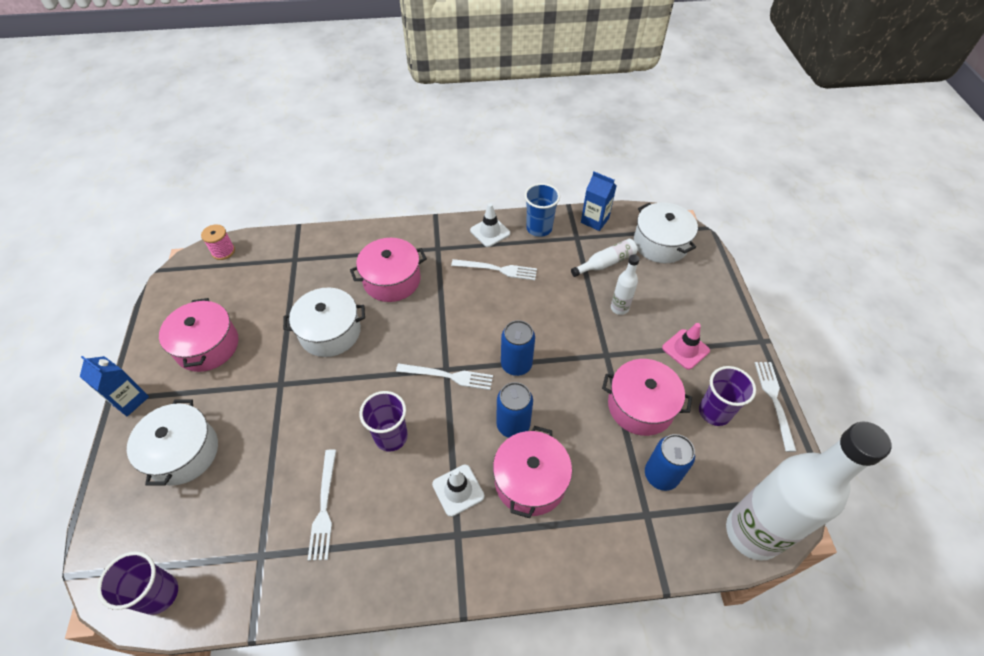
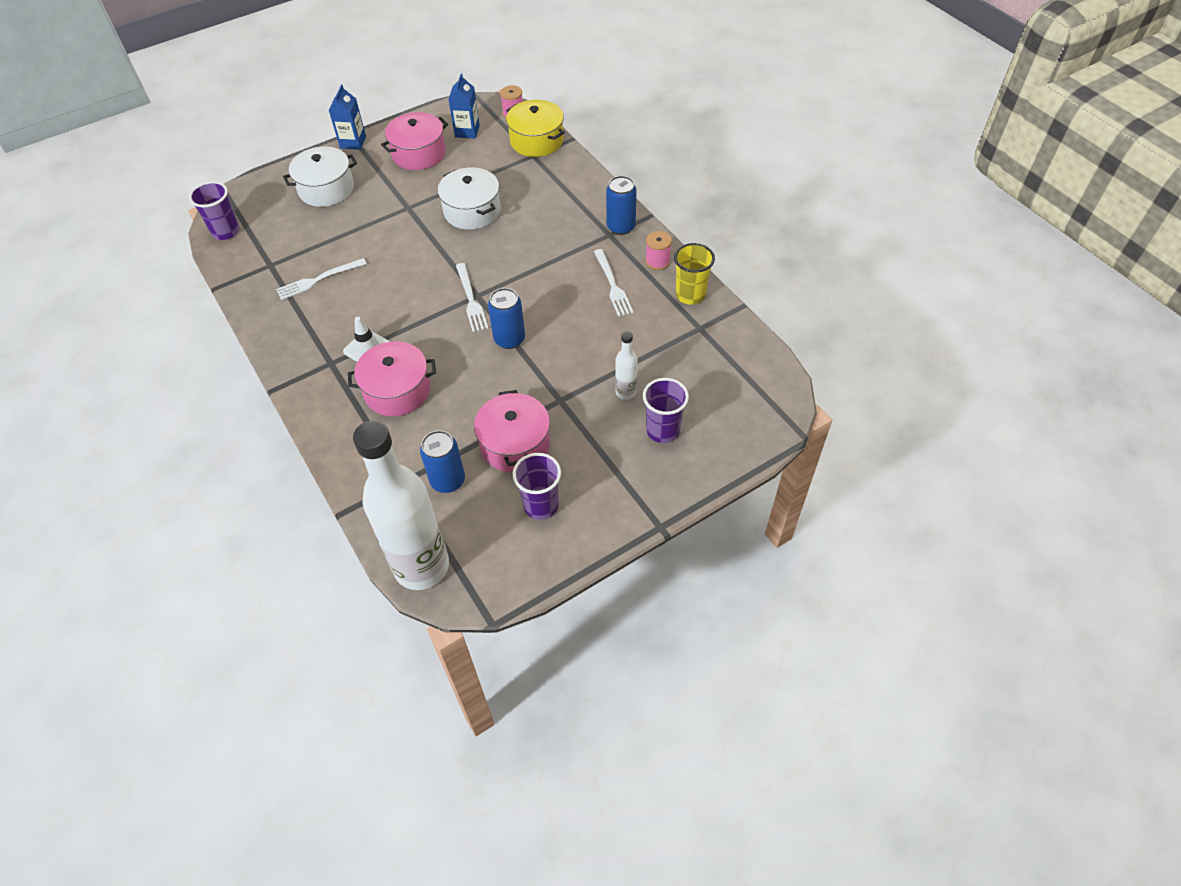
camera: 65 degrees right, 0 degrees up
pink pot [350,238,427,302] -> none
purple cup [359,391,408,452] -> purple cup moved to [643,378,689,443]
white traffic cone [470,203,510,247] -> pink spool [645,231,672,270]
blue can [496,382,533,438] -> blue can moved to [606,176,637,235]
blue cup [524,183,560,237] -> yellow cup [674,243,715,305]
white bottle [571,239,638,277] -> none
blue carton [581,172,617,231] -> blue carton moved to [449,74,480,139]
white pot [634,203,698,263] -> none
pink traffic cone [662,323,710,370] -> none
white fork [755,362,796,452] -> none
none -> yellow pot [506,100,565,157]

